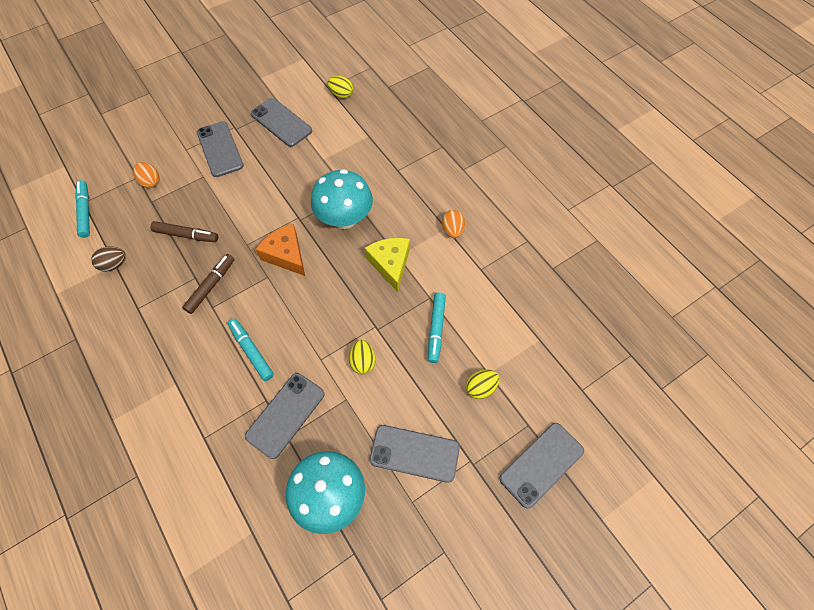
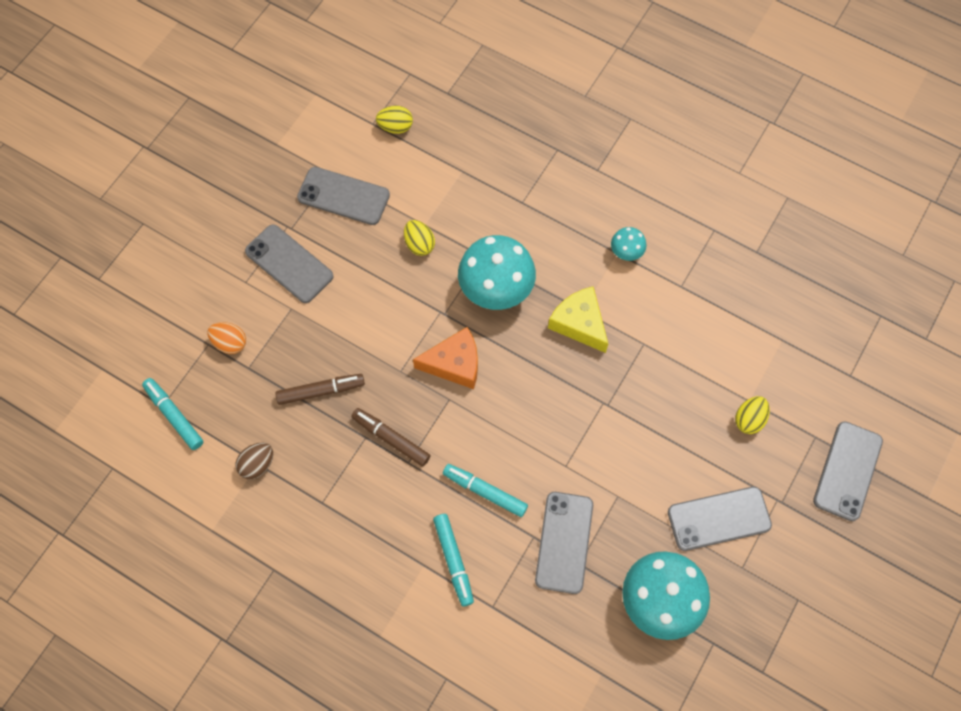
camera: 25 degrees left, 5 degrees up
brown marker [182,254,235,314] -> brown marker turned 60 degrees counterclockwise [351,408,431,467]
orange cheese [256,224,305,276] -> orange cheese turned 150 degrees clockwise [413,327,478,389]
yellow egg [349,340,375,374] -> yellow egg moved to [404,220,435,256]
turquoise marker [428,292,446,363] -> turquoise marker moved to [433,514,474,607]
orange egg [442,210,465,238] -> turquoise mushroom [611,227,647,261]

